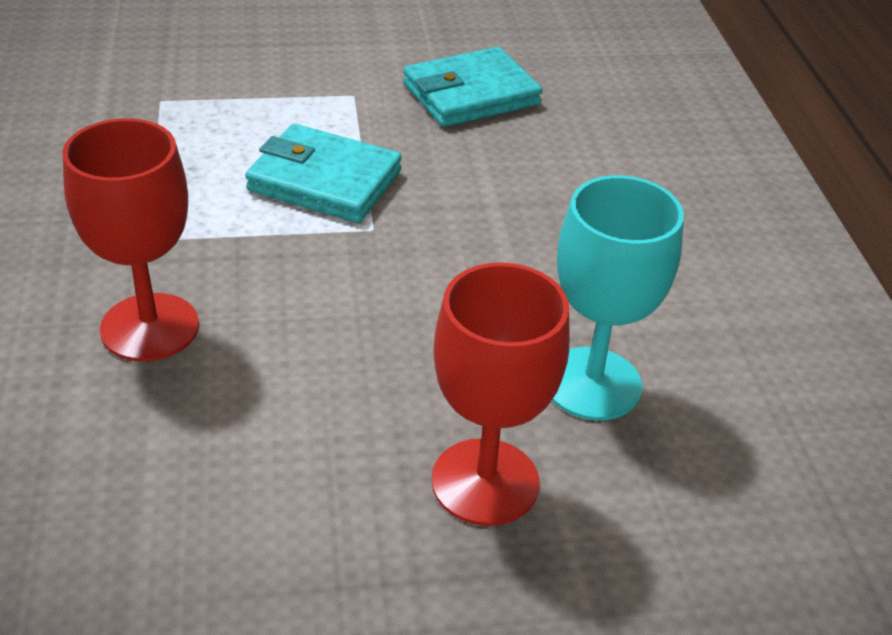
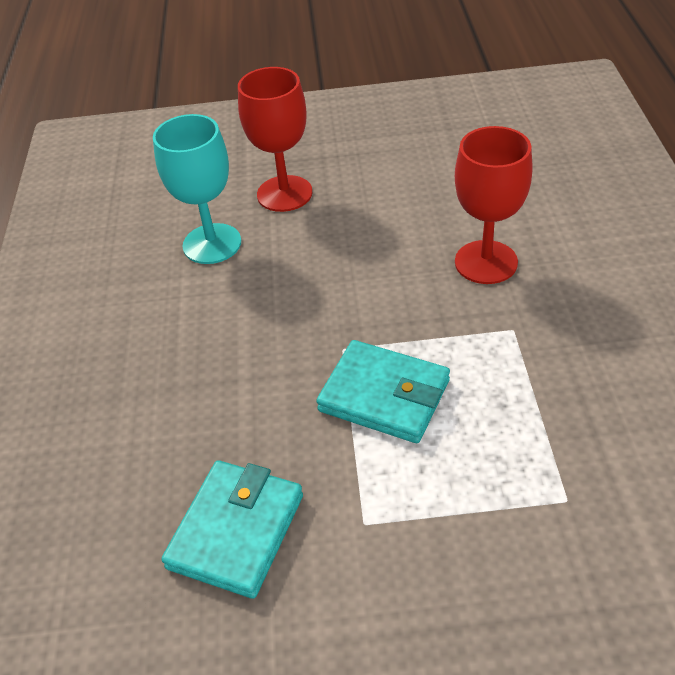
camera: 170 degrees left, 5 degrees up
turquoise wallet [403,47,542,127] -> turquoise wallet turned 45 degrees counterclockwise [161,460,303,599]

